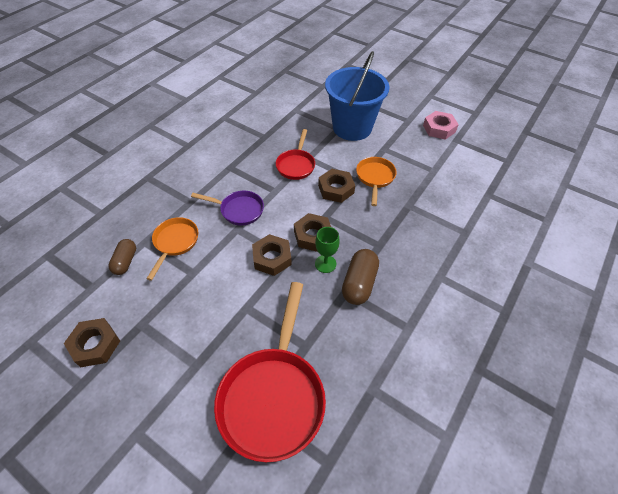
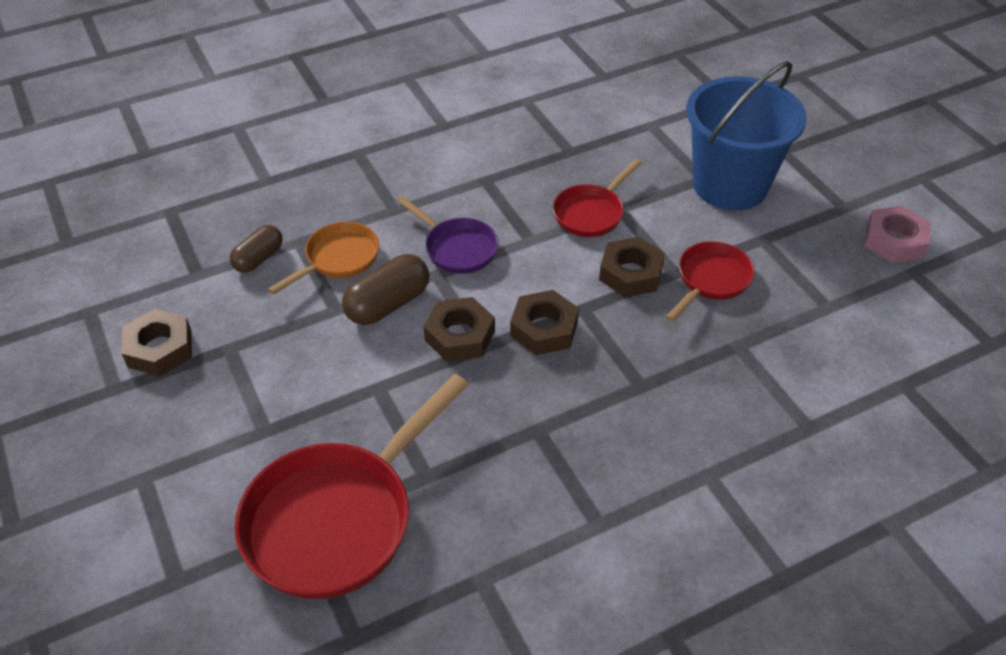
camera: 30 degrees right, 5 degrees down
green goblet [315,227,340,273] -> none
brown capsule [342,249,379,305] -> brown capsule moved to [342,254,429,325]
orange pan [356,157,397,206] -> red pan [666,241,755,322]

